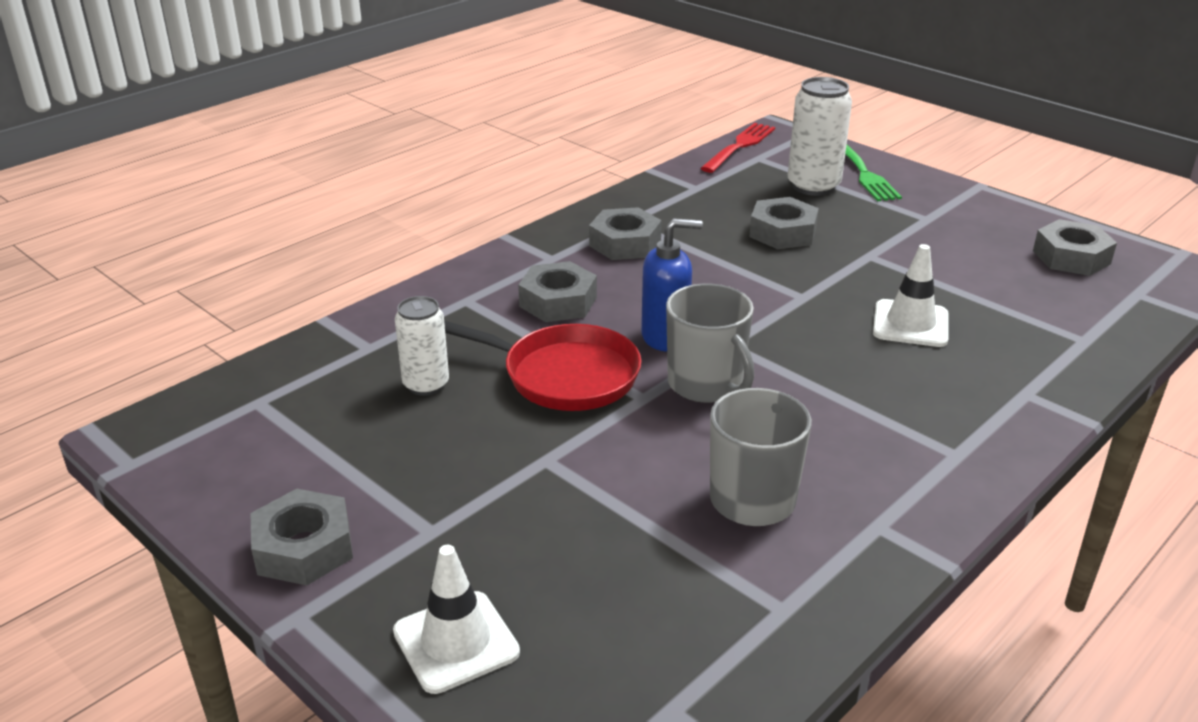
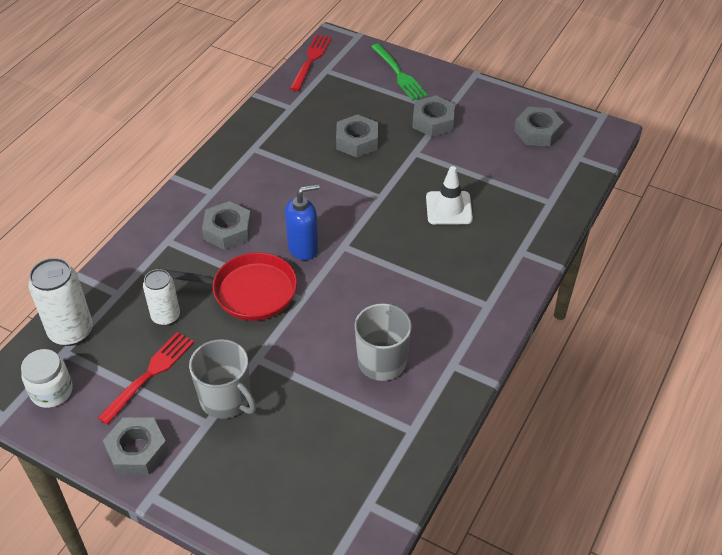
camera: 15 degrees left, 15 degrees up
white traffic cone [393,545,520,694] -> none
grey nut [589,207,662,260] -> grey nut moved to [412,95,455,137]
grey mug [666,284,754,403] -> grey mug moved to [189,339,256,419]
white can [788,77,852,196] -> white can moved to [28,258,93,346]
none -> white jar [21,349,73,408]
none -> red fork [98,332,194,425]

